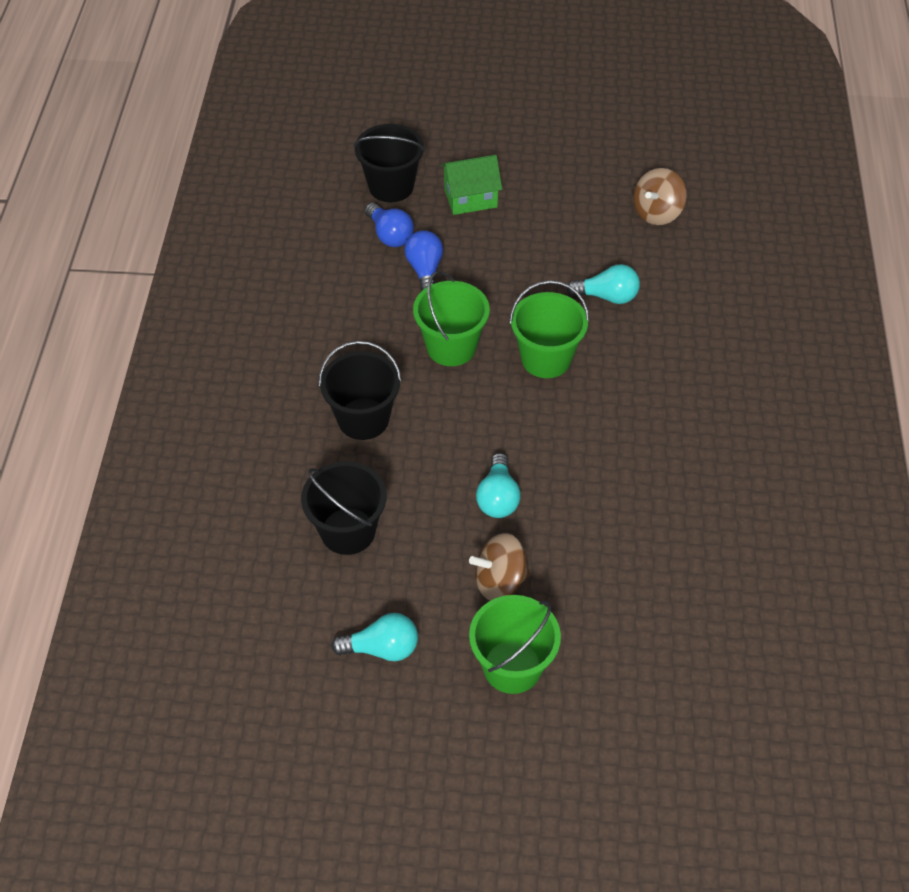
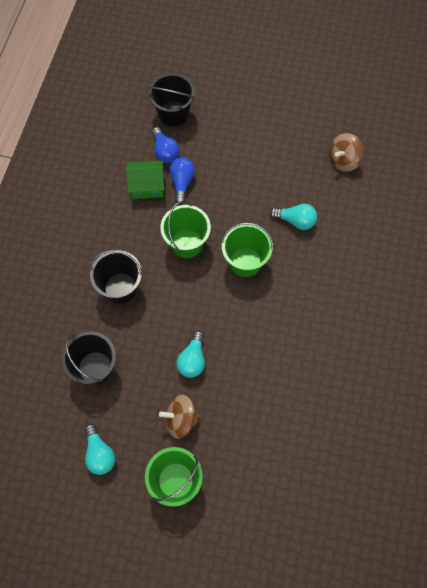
camera: 10 degrees right, 15 degrees up
turquoise light bulb [331,613,418,661] -> turquoise light bulb turned 60 degrees clockwise [85,424,115,475]
green house [440,155,502,215] -> green house moved to [126,161,164,199]

